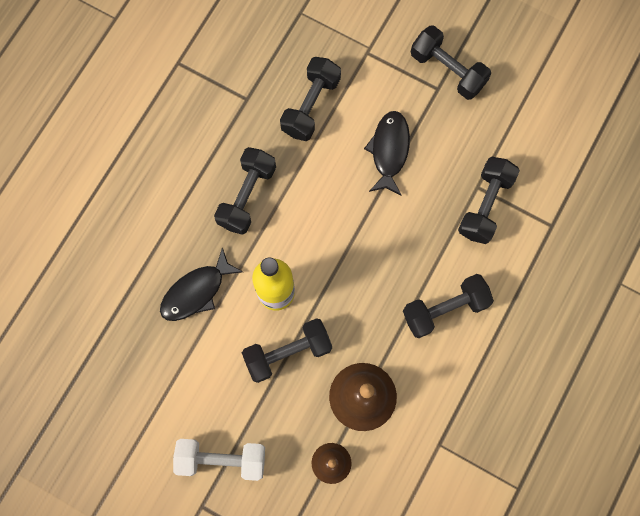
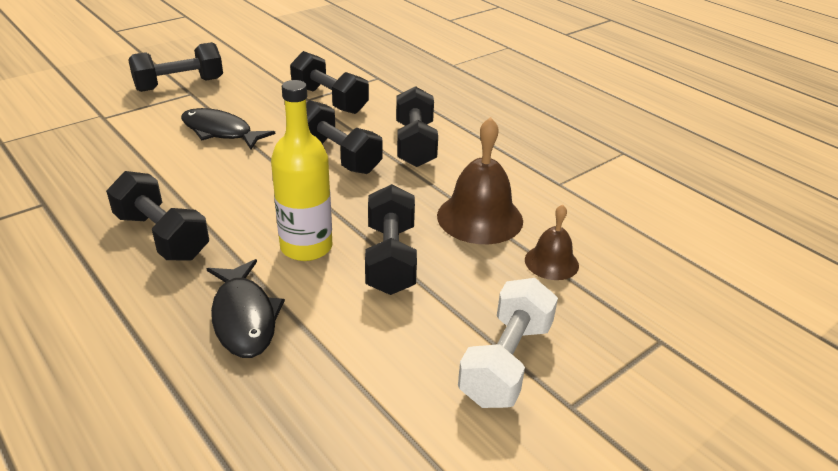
camera: 70 degrees left, 40 degrees down
black dumbbell [280,57,341,141] -> black dumbbell moved to [306,100,383,174]

